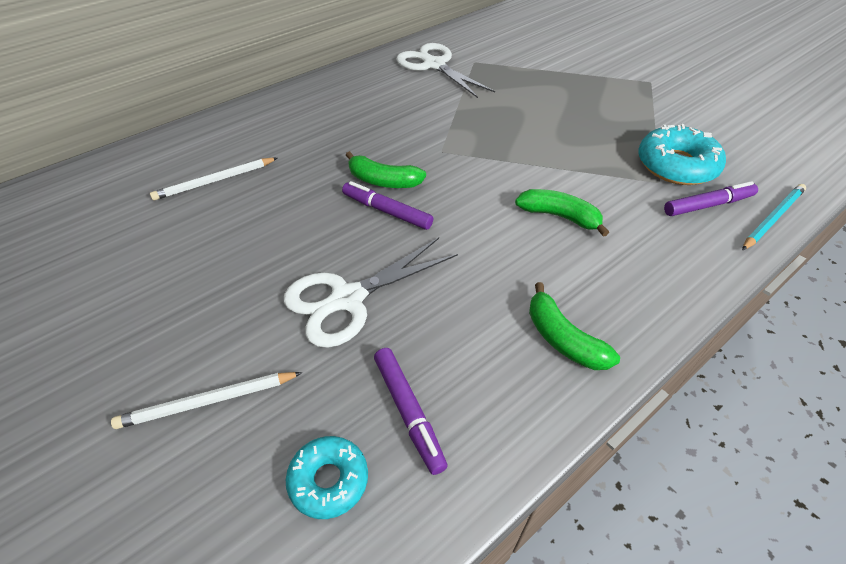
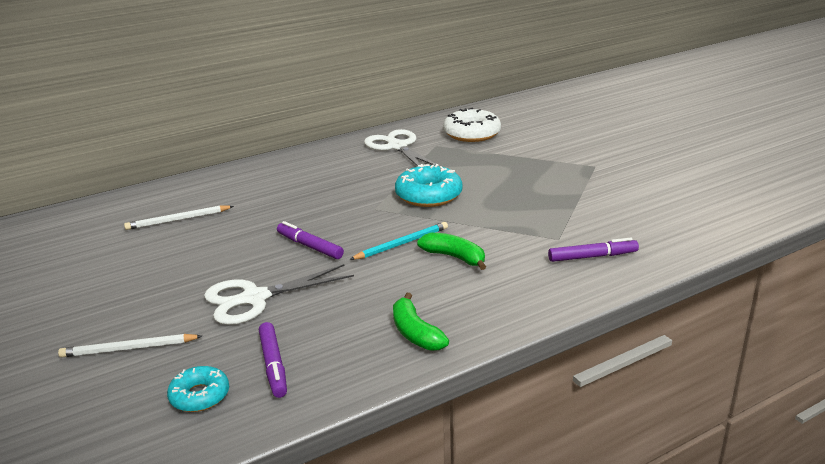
camera: 10 degrees right, 20 degrees down
green banana [345,151,426,188] -> none
turquoise donut [638,124,726,185] -> turquoise donut moved to [395,164,462,207]
turquoise pencil [742,184,806,250] -> turquoise pencil moved to [349,222,448,260]
none -> white donut [443,108,501,142]

